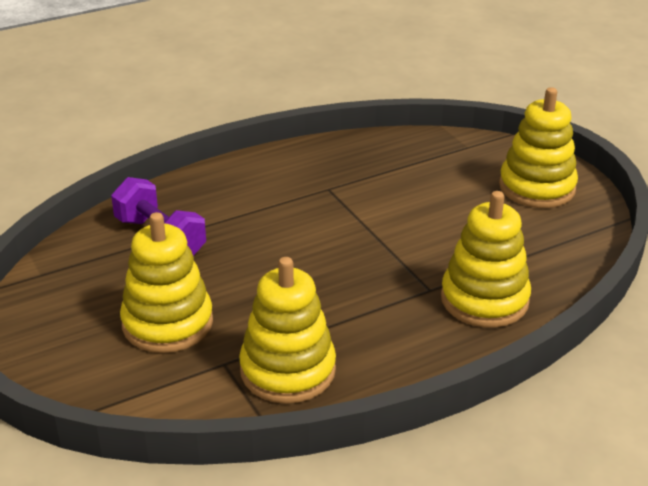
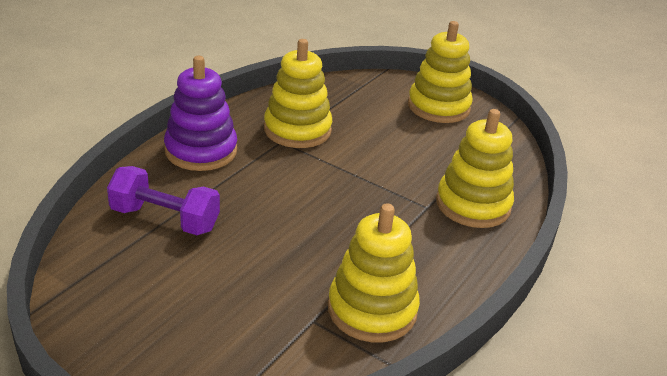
camera: 30 degrees left, 0 degrees up
yellow stacking toy [120,212,213,353] -> yellow stacking toy moved to [264,39,332,148]
none -> purple stacking toy [164,56,237,171]

